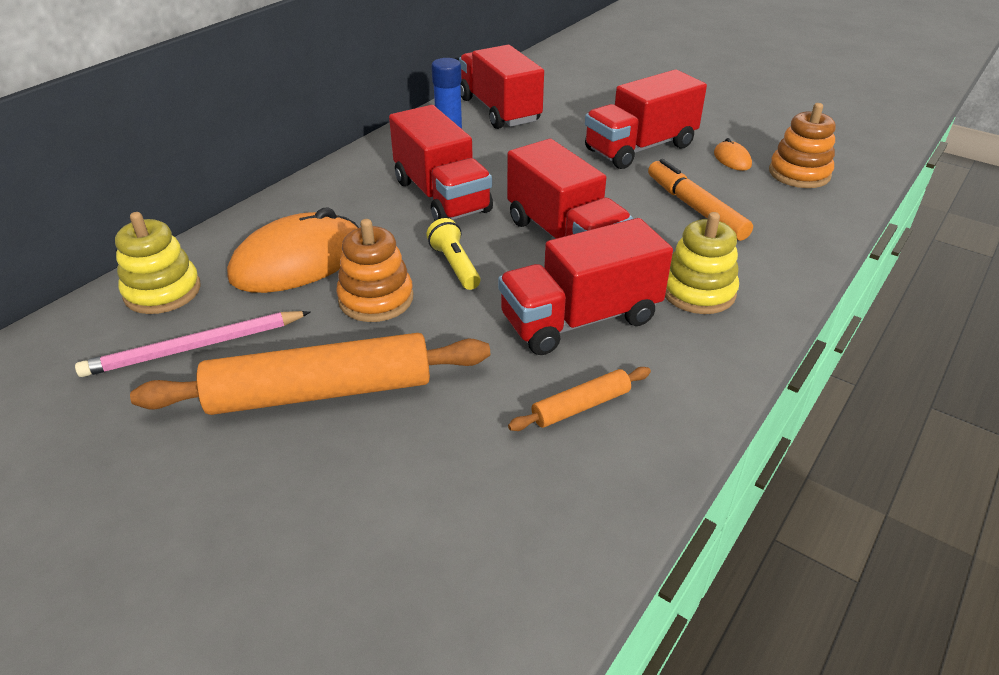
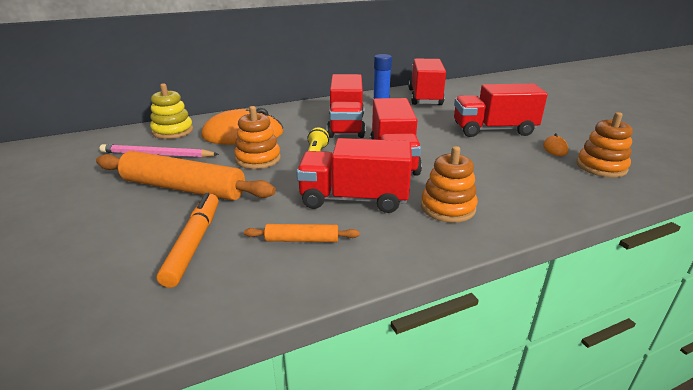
camera: 30 degrees right, 10 degrees down
orange marker [648,159,753,241] -> orange marker moved to [157,193,219,288]
yellow stacking toy [665,212,739,314] -> orange stacking toy [421,146,478,223]

